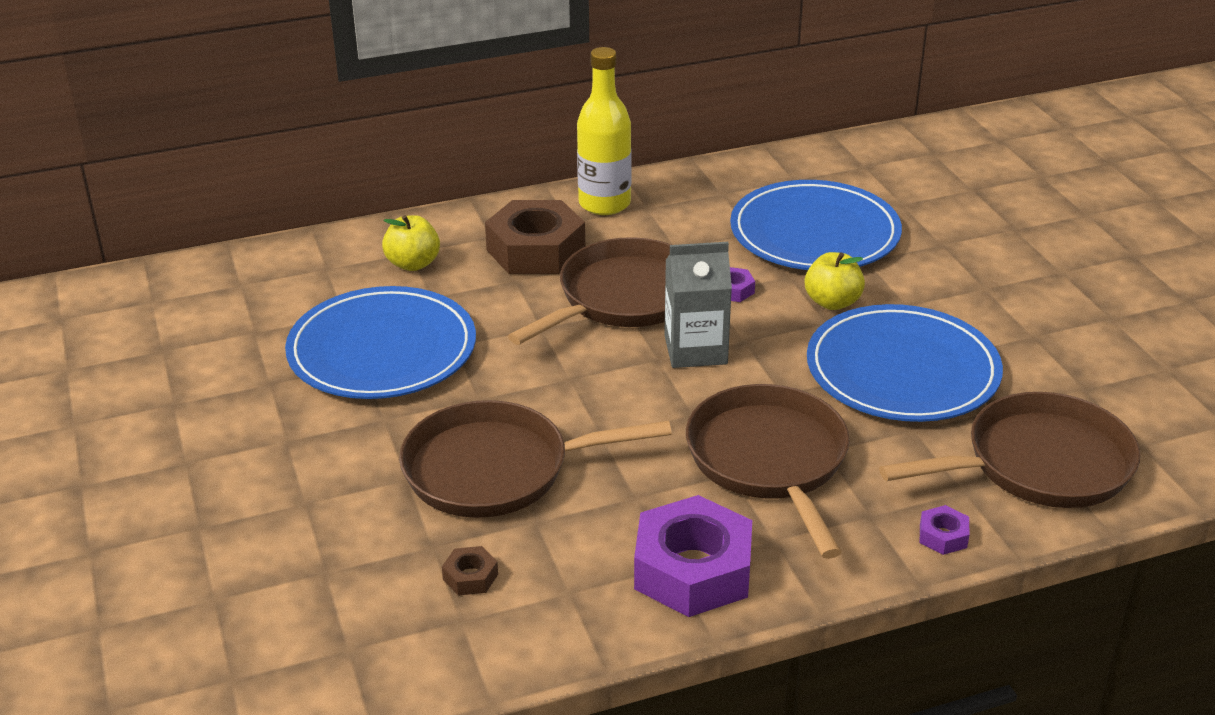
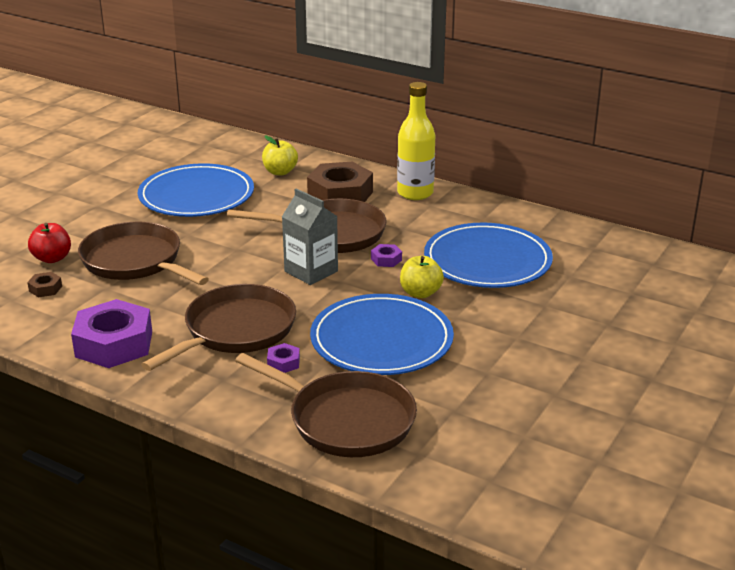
camera: 50 degrees right, 5 degrees down
purple nut [920,505,970,555] -> purple nut moved to [267,343,300,373]
none -> red apple [28,223,71,263]

